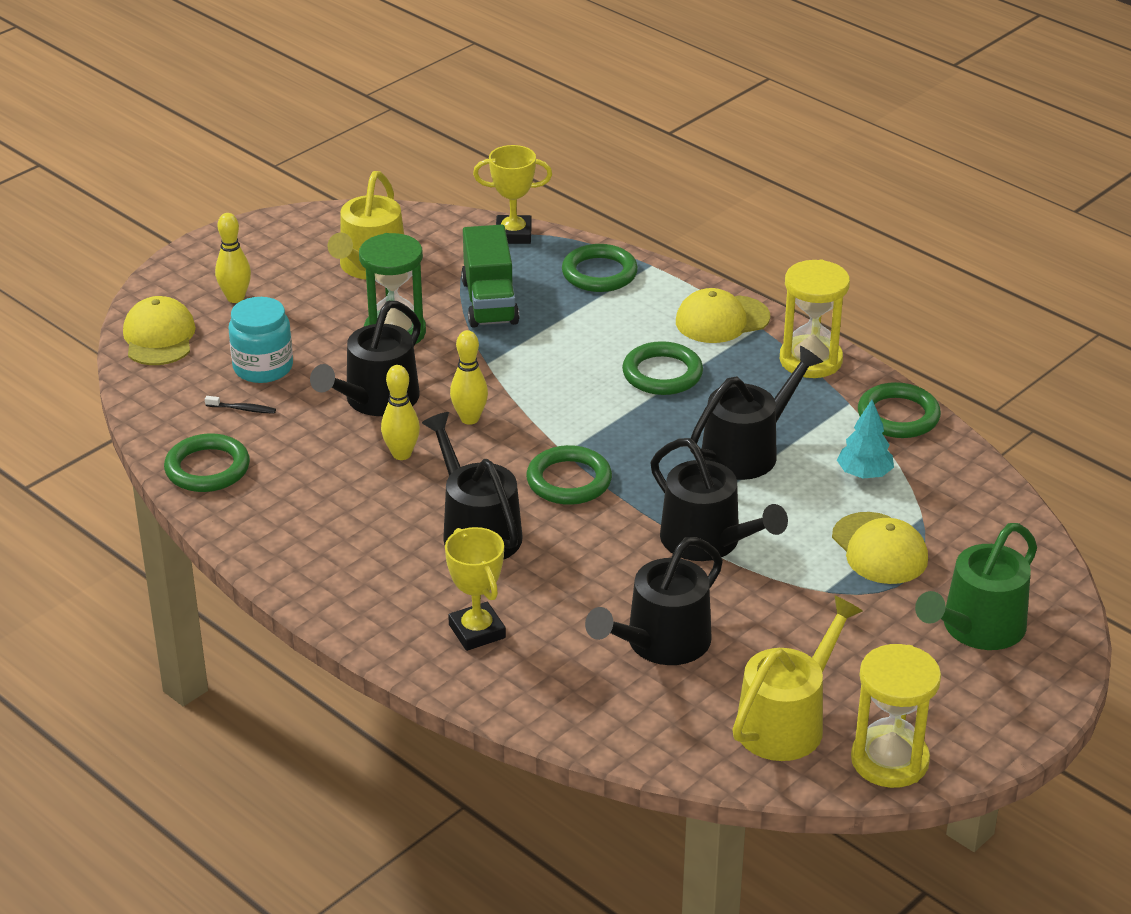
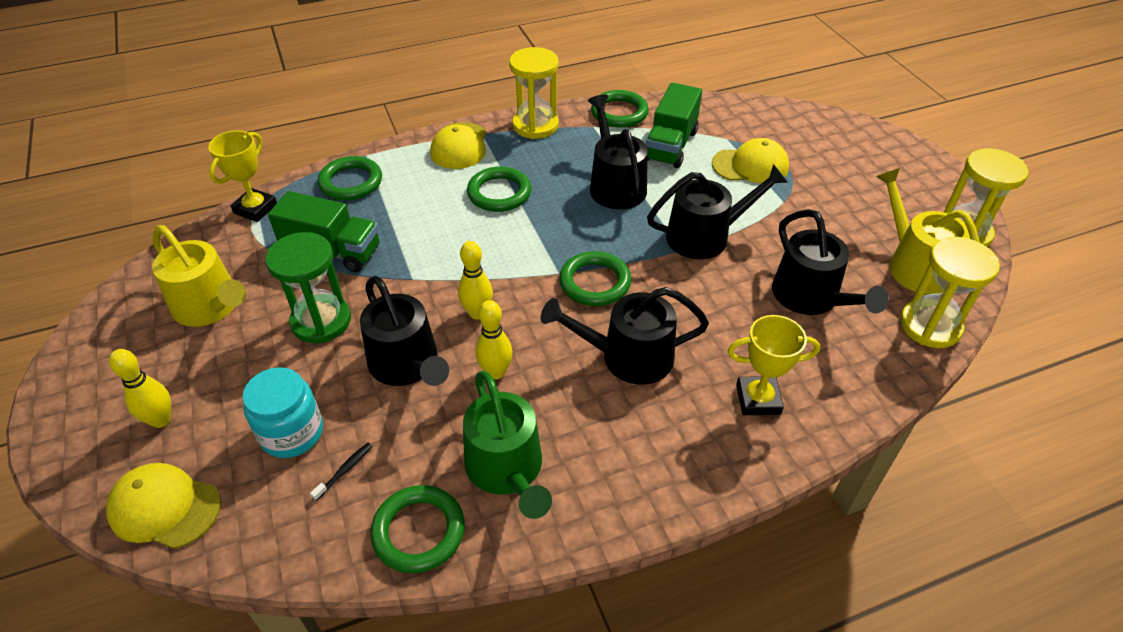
camera: 65 degrees left, 10 degrees up
turquoise tree [837,400,894,478] -> green truck [646,83,702,168]
green watering can [915,523,1037,650] -> green watering can moved to [463,371,552,519]
none -> yellow hourglass [900,237,1000,348]

